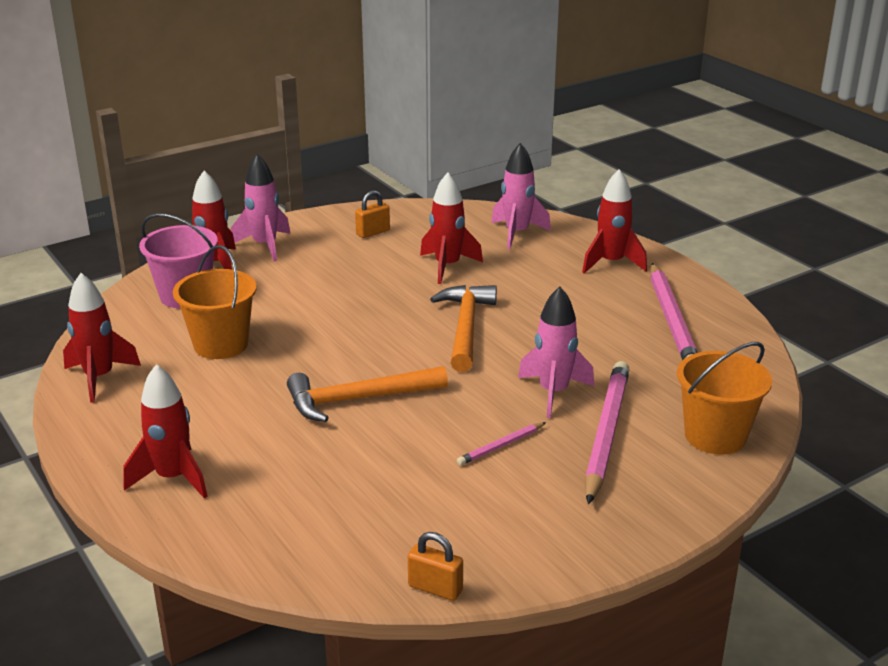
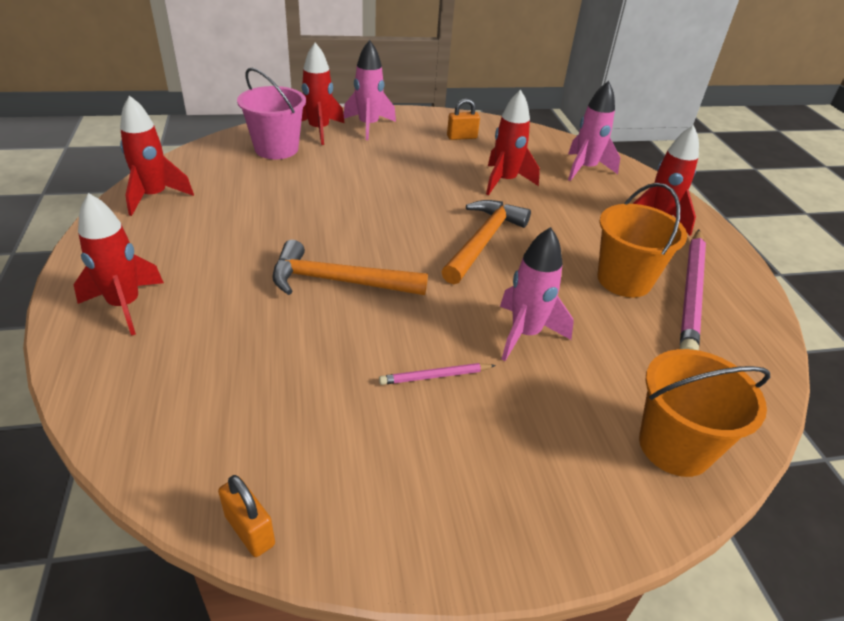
camera: 20 degrees right, 10 degrees up
orange bucket [173,245,257,359] -> orange bucket moved to [597,183,687,298]
pink pencil [585,361,630,504] -> none

